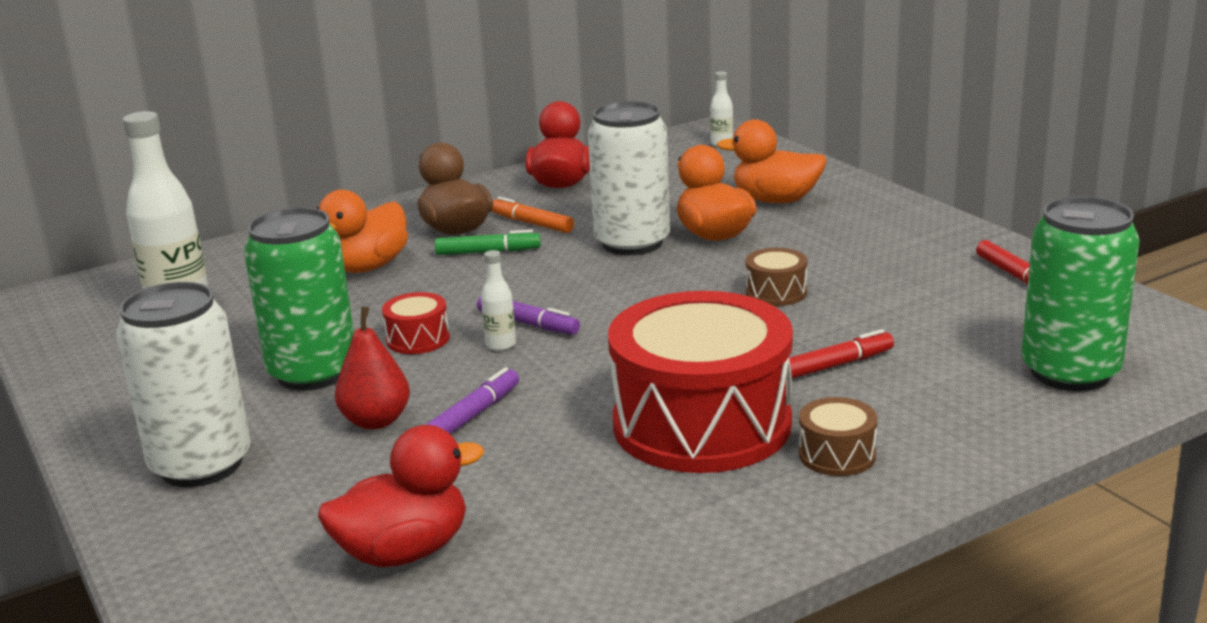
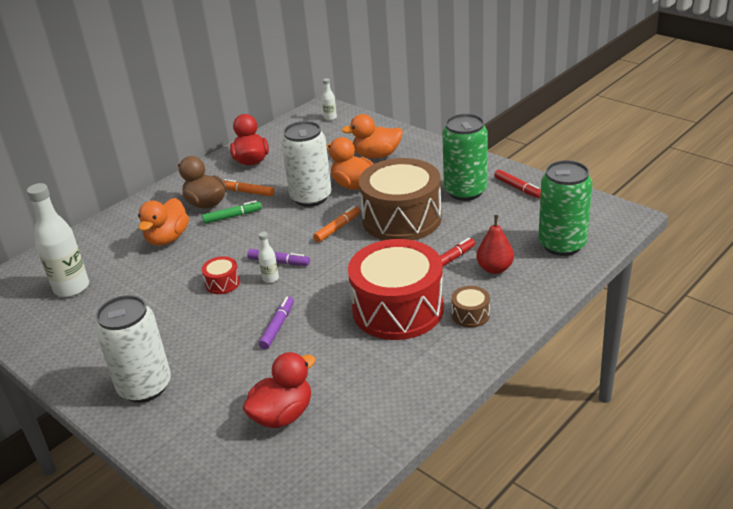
camera: 15 degrees left, 10 degrees up
green can [244,207,354,391] -> green can moved to [442,114,488,201]
red pear [335,306,410,430] -> red pear moved to [476,215,514,274]
brown drum [746,248,807,306] -> brown drum [359,158,442,240], size x2.46
none -> orange marker [313,206,360,242]

